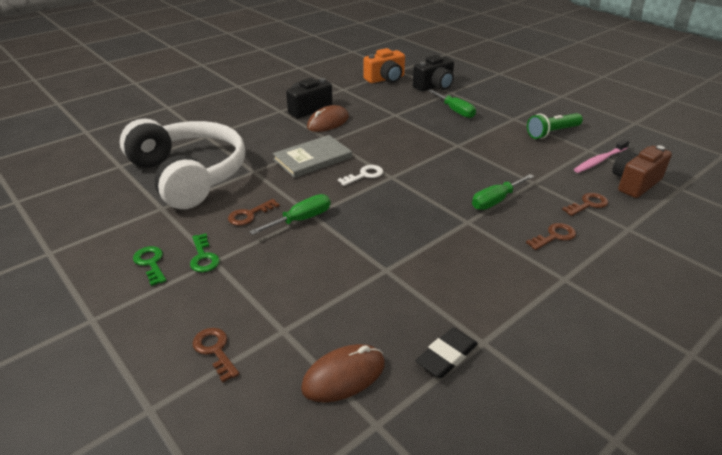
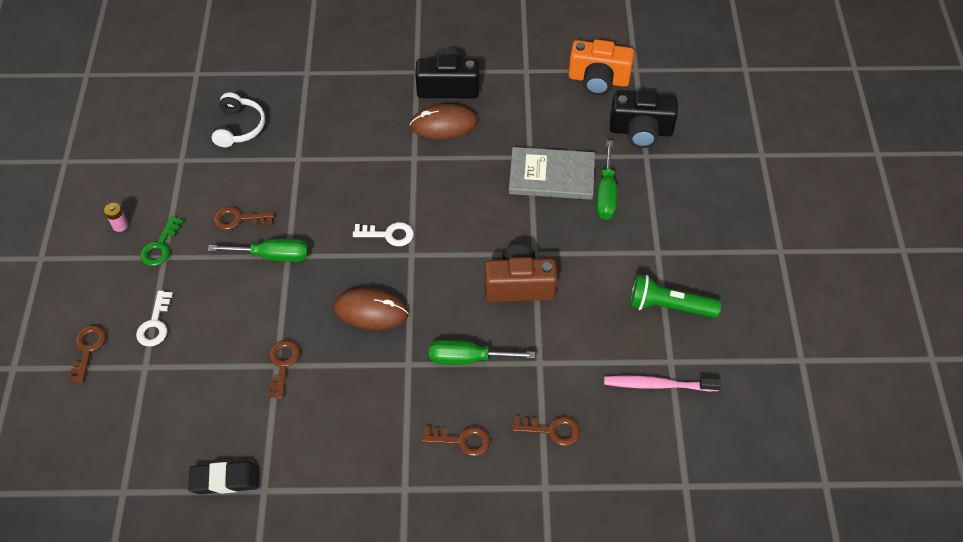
camera: 40 degrees right, 20 degrees up
white headphones [120,119,245,209] -> white headphones [212,92,265,147], size x0.41
green key [133,246,167,286] -> pink battery [104,203,128,232]
grey book [273,135,352,178] -> grey book moved to [509,147,595,200]
brown mouse [301,344,385,402] -> brown mouse moved to [333,288,409,330]
brown camera [612,145,672,198] -> brown camera moved to [485,244,557,302]
none -> white key [136,291,173,347]
none -> brown key [267,340,300,399]

